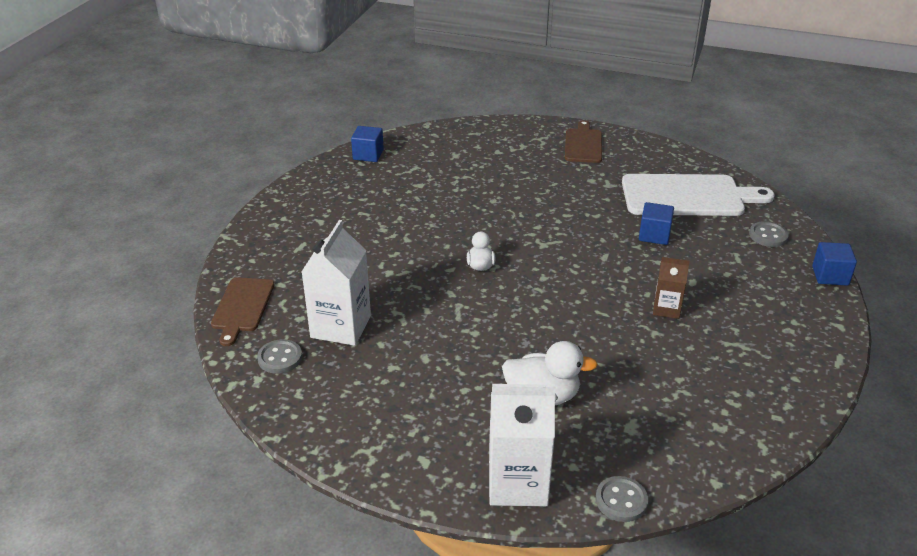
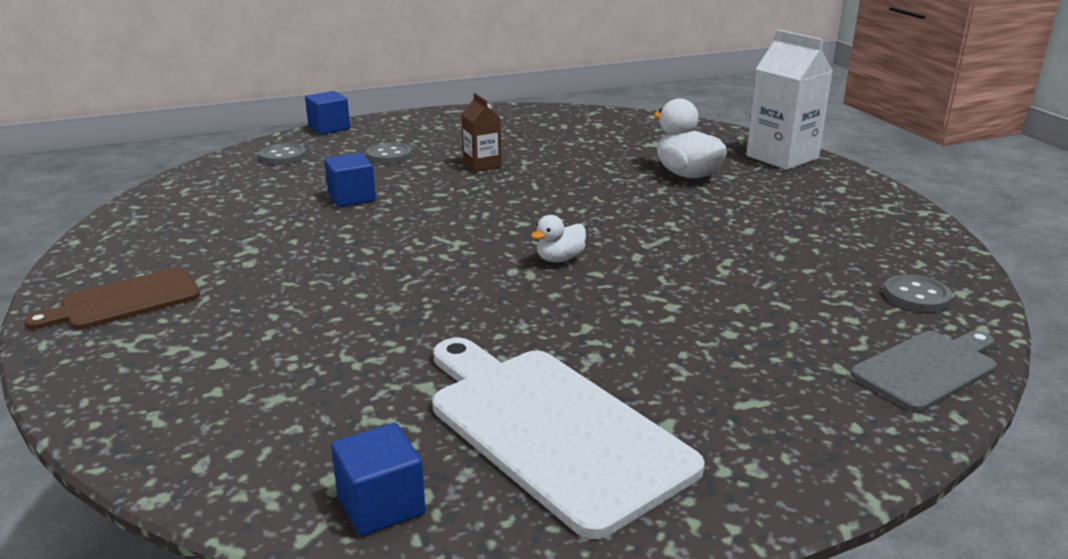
camera: 130 degrees left, 10 degrees down
brown cutting board [211,277,274,346] -> grey cutting board [850,331,997,412]
white carton [302,220,371,346] -> none
grey button [596,476,648,522] -> grey button moved to [366,142,412,164]
white cutting board [622,174,775,216] -> white cutting board moved to [432,338,705,539]

